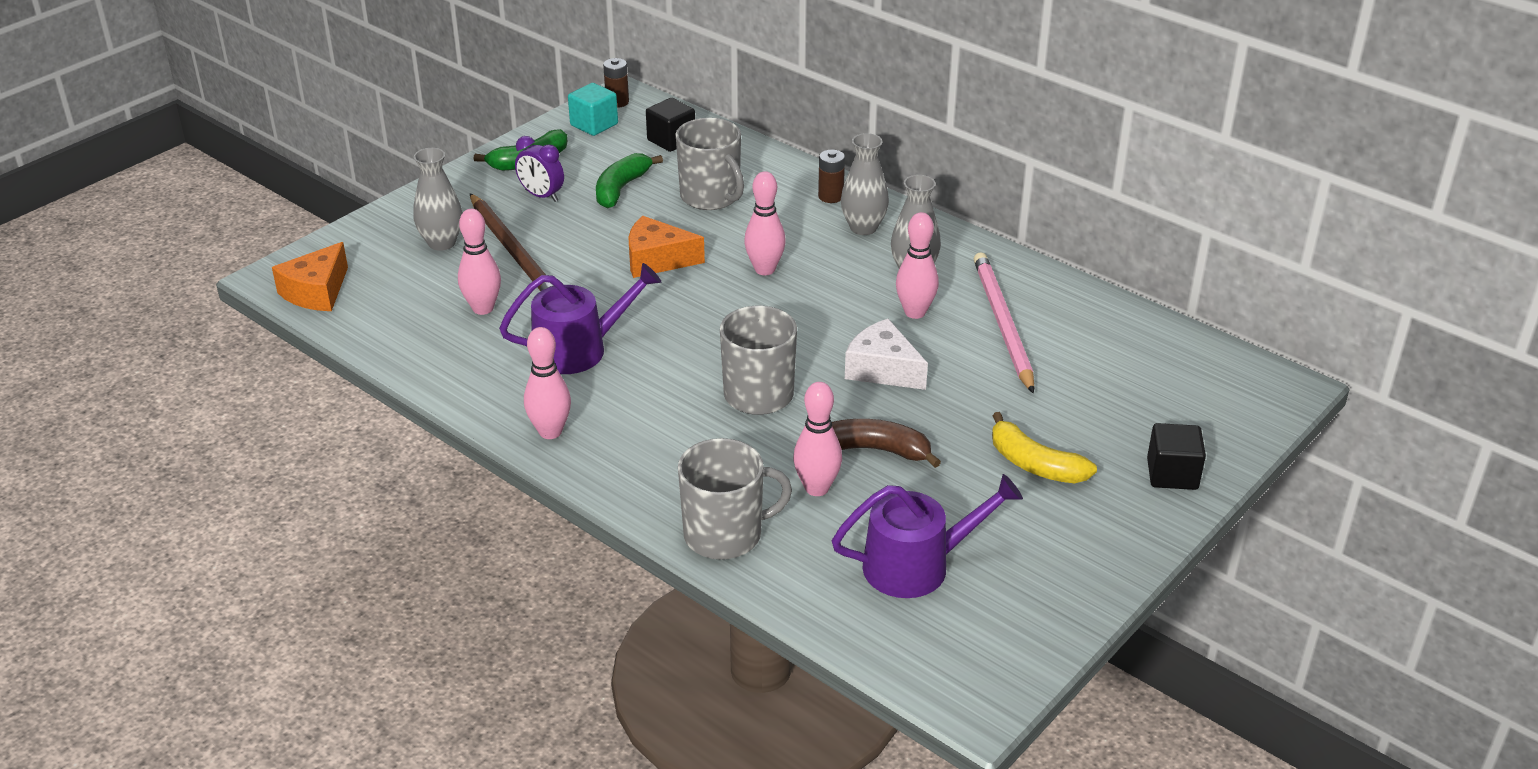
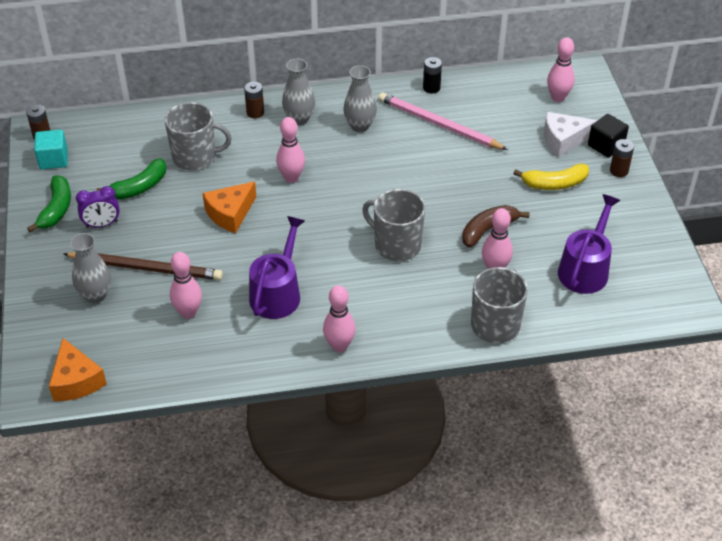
camera: 50 degrees left, 10 degrees up
green banana [596,153,663,209] -> green banana turned 105 degrees counterclockwise [97,158,166,200]
black cube [646,98,695,152] -> none
white cheese [845,319,928,390] -> white cheese moved to [544,112,598,157]
pink bowling pin [896,212,939,319] -> pink bowling pin moved to [547,37,575,102]
none -> black battery [423,57,442,94]
none -> brown battery [610,139,634,177]

